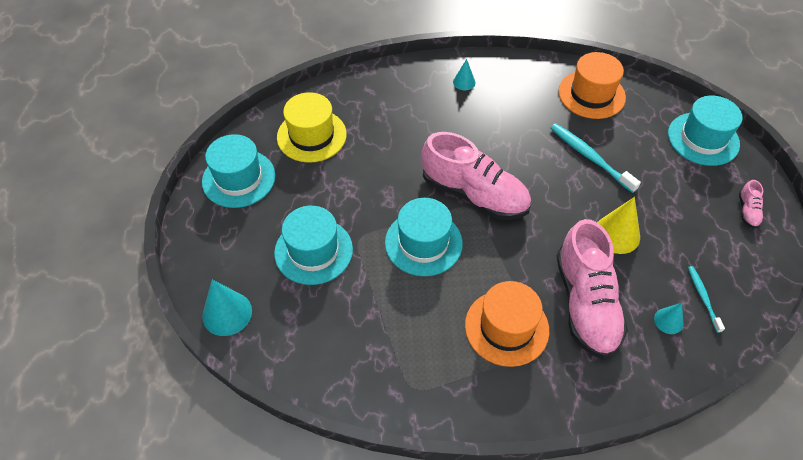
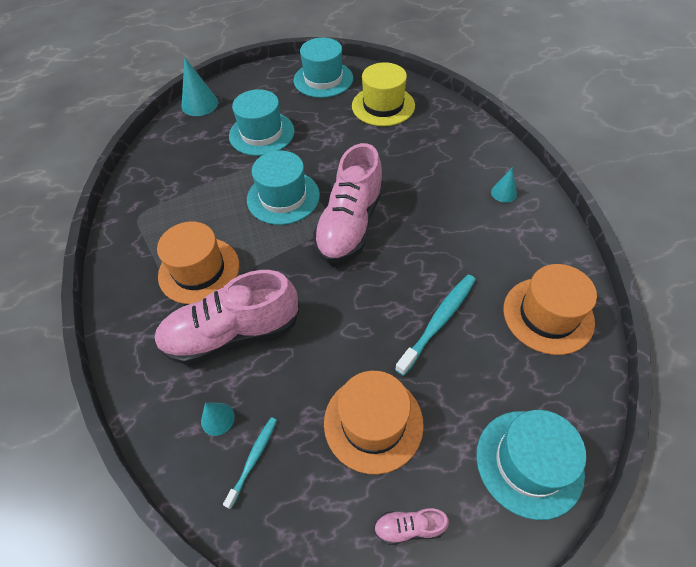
camera: 80 degrees right, 0 degrees up
yellow cone [597,197,640,254] -> none
turquoise toothbrush [688,266,725,333] -> turquoise toothbrush turned 45 degrees counterclockwise [223,417,277,509]
none -> orange hat [324,371,424,474]

